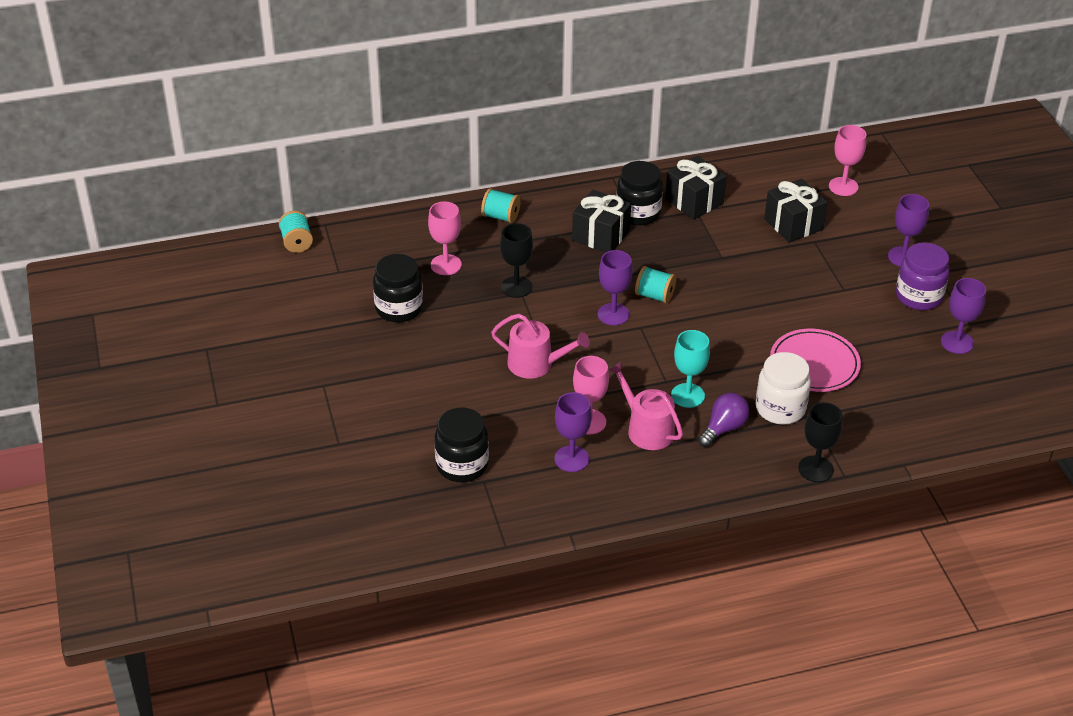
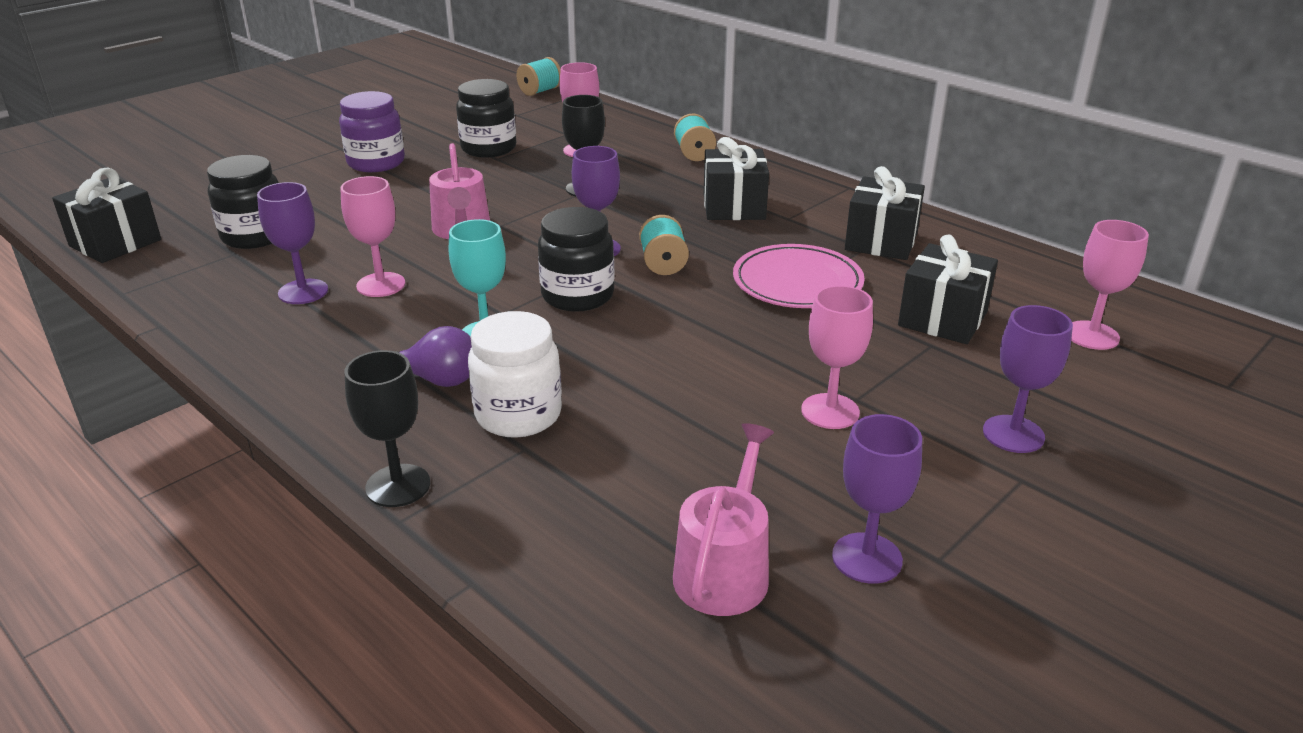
camera: 60 degrees right, 10 degrees down
pink watering can [608,362,683,450] -> pink watering can moved to [673,423,774,616]
black jar [616,161,663,225] -> black jar moved to [538,207,615,312]
pink plate [770,329,861,392] -> pink plate moved to [733,244,865,308]
purple jar [896,242,950,310] -> purple jar moved to [339,91,405,172]
none -> black gift [52,167,161,263]
none -> pink goblet [801,285,873,429]

